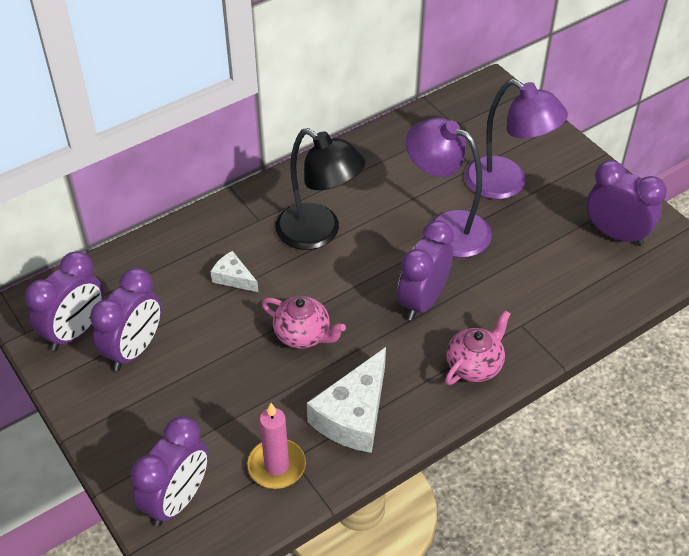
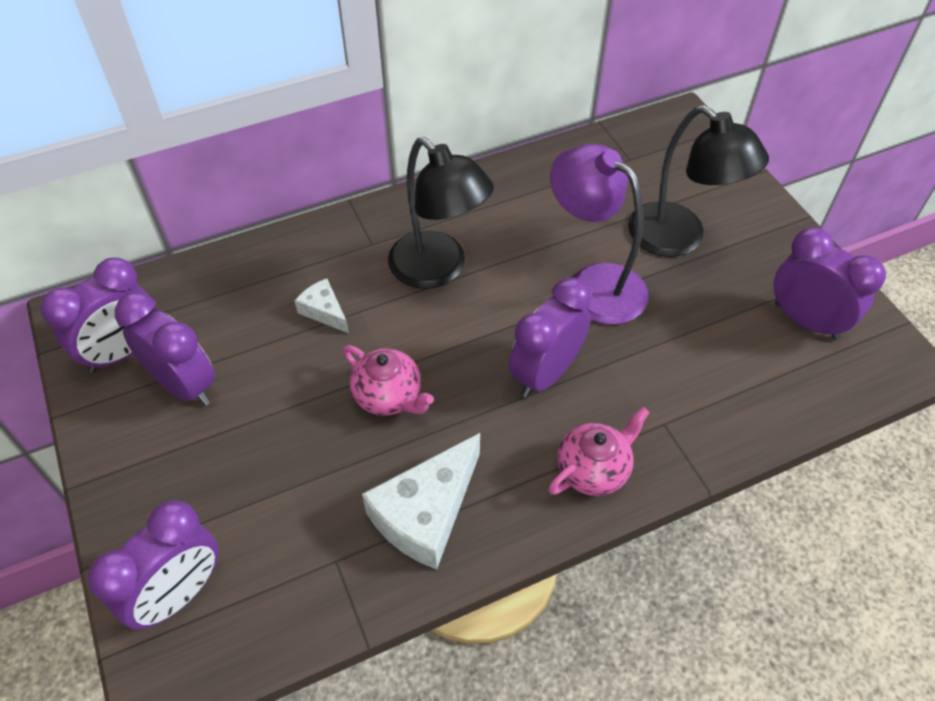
camera: 10 degrees right, 5 degrees up
purple clock [90,268,161,371] -> purple clock turned 90 degrees counterclockwise [115,292,215,406]
pink candle [247,403,306,489] -> none
purple lamp [464,79,568,199] -> black lamp [628,105,769,257]

